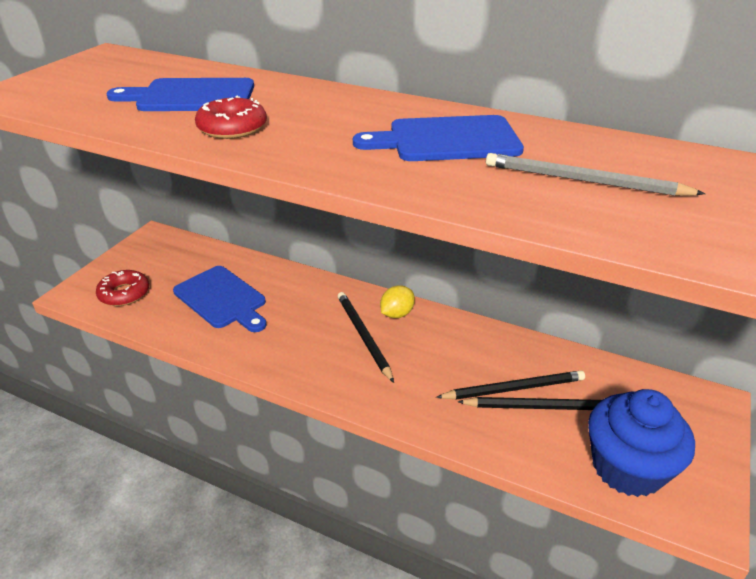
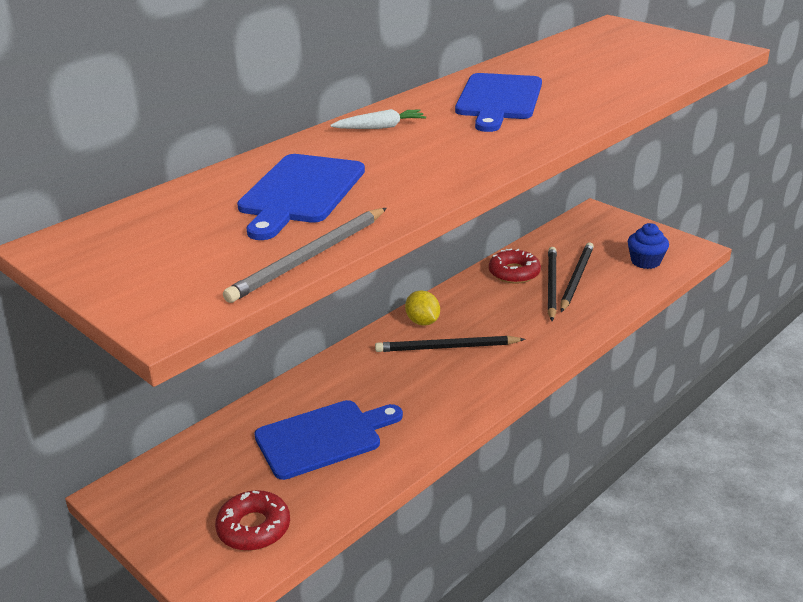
camera: 70 degrees left, 5 degrees down
red donut [195,96,267,139] -> red donut moved to [489,248,541,284]
grey pencil [486,153,705,196] -> grey pencil moved to [223,208,387,303]
blue cupcake [588,389,695,497] -> blue cupcake [628,223,669,269], size x0.55
none -> white carrot [330,109,426,129]

